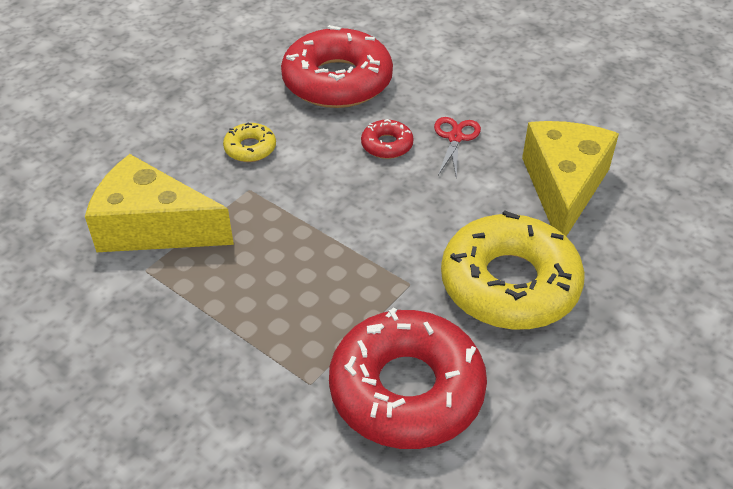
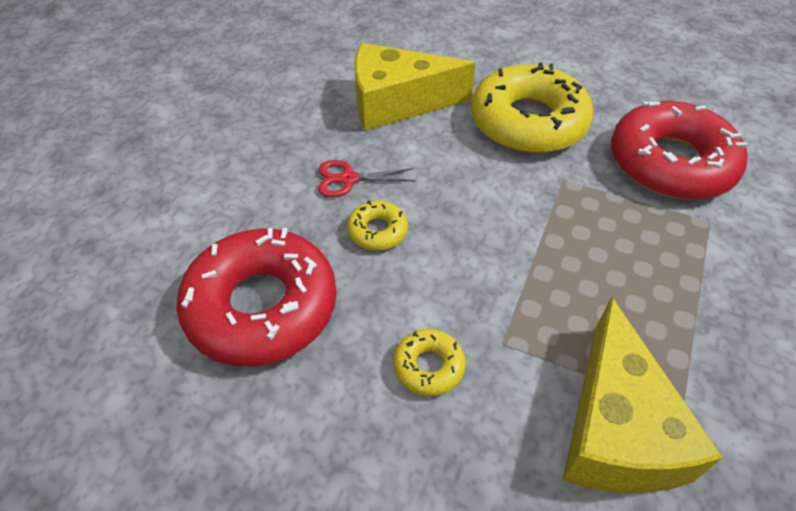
camera: 105 degrees left, 5 degrees up
red donut [361,119,414,159] -> yellow donut [347,200,408,251]

